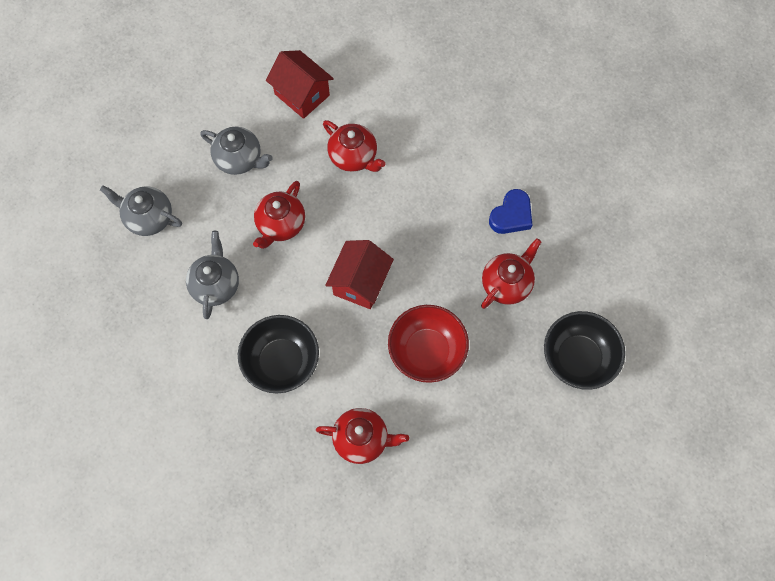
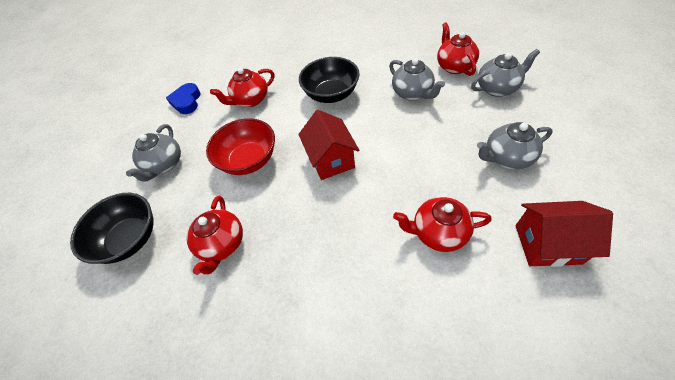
camera: 145 degrees right, 15 degrees down
red teapot [253,181,305,249] -> red teapot moved to [437,22,479,76]
blue heart [489,189,532,234] -> blue heart moved to [166,83,201,114]
none -> grey teapot [126,124,181,182]

